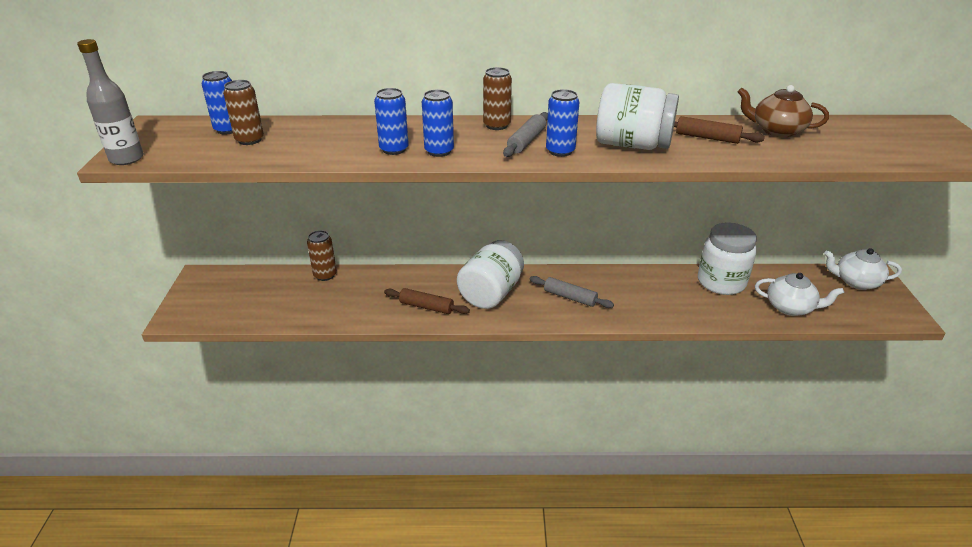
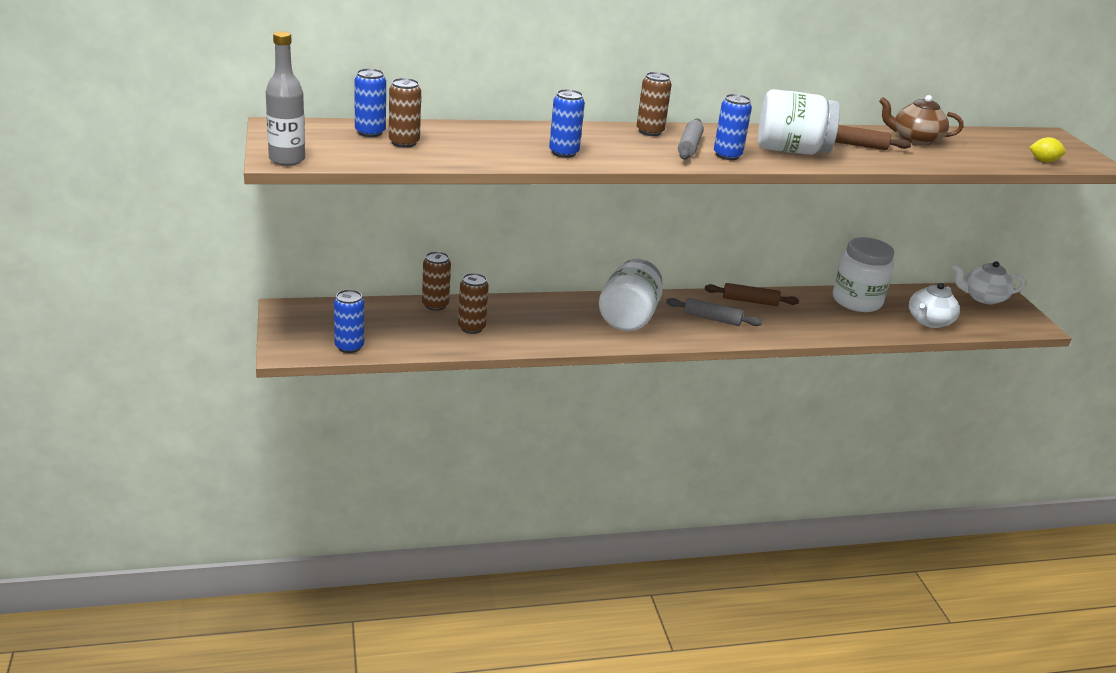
camera: 15 degrees left, 5 degrees down
brown rolling pin [384,288,470,314] -> brown rolling pin moved to [705,283,799,306]
blue can [422,90,454,157] -> blue can moved to [334,289,364,353]
white teapot [755,273,844,316] -> white teapot turned 120 degrees clockwise [909,283,960,328]
none -> brown can [458,273,489,334]
none -> yellow lemon [1029,137,1066,162]

